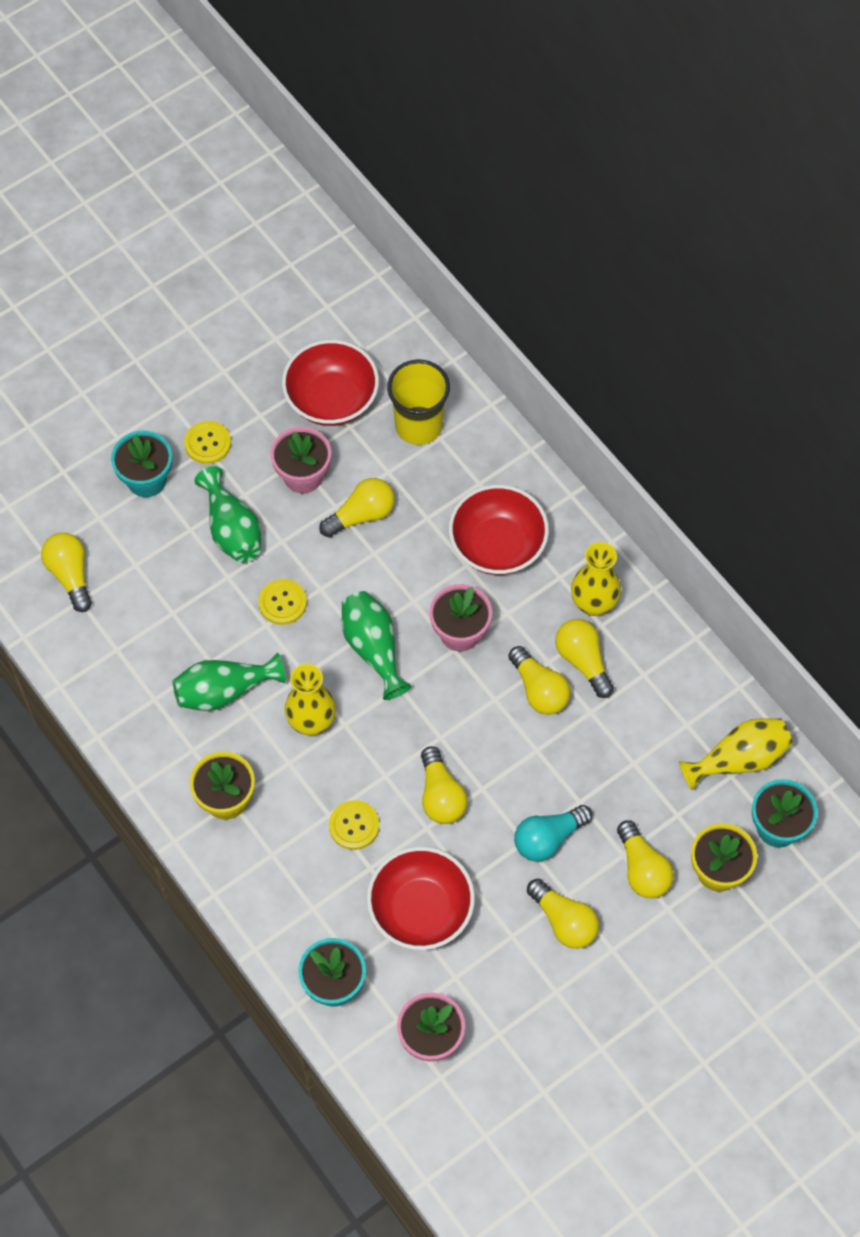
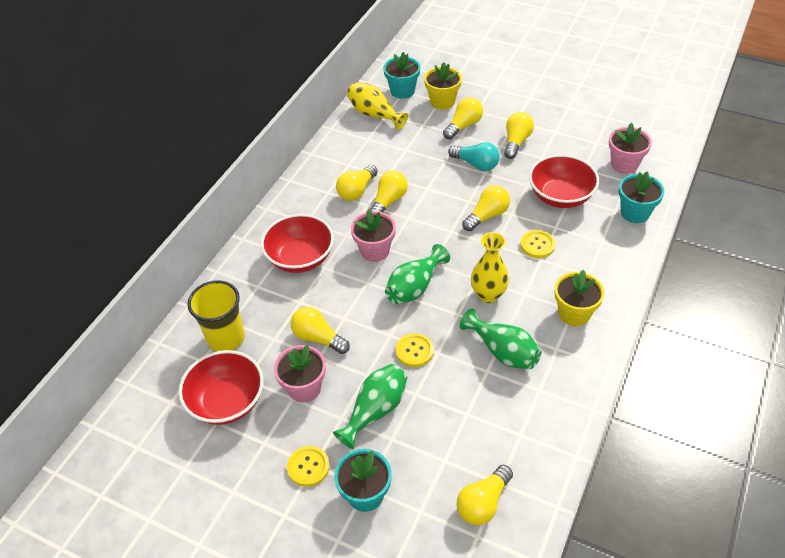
camera: 115 degrees left, 15 degrees down
yellow vase [571,542,621,616] -> none

